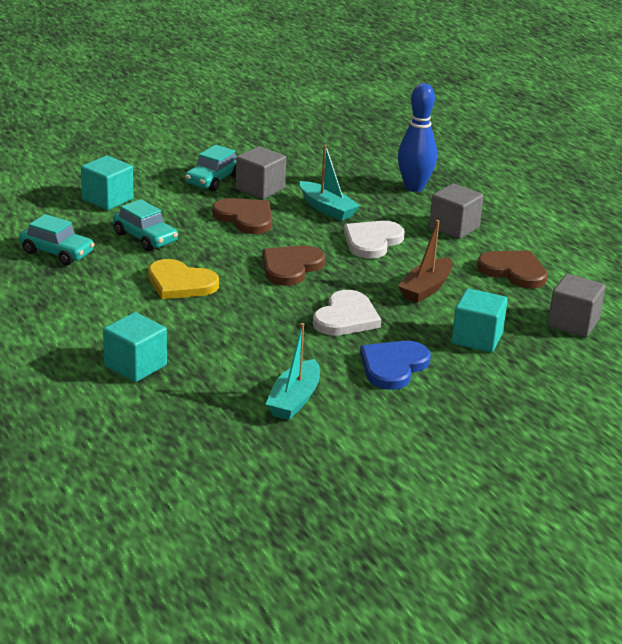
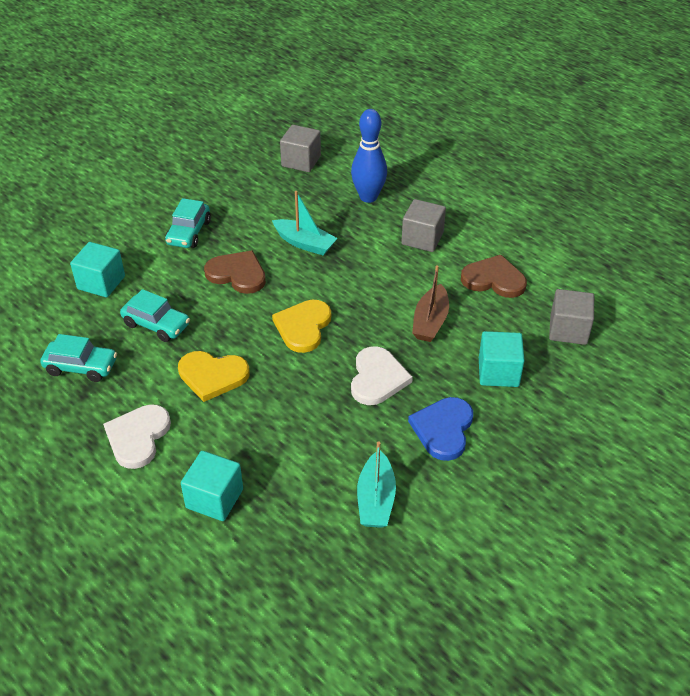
camera: 15 degrees left, 15 degrees up
grey cube [236,146,286,199] -> grey cube moved to [280,125,321,172]
brown heart [262,245,325,286] -> yellow heart [272,300,331,353]
white heart [344,221,405,259] -> white heart moved to [103,404,171,469]

